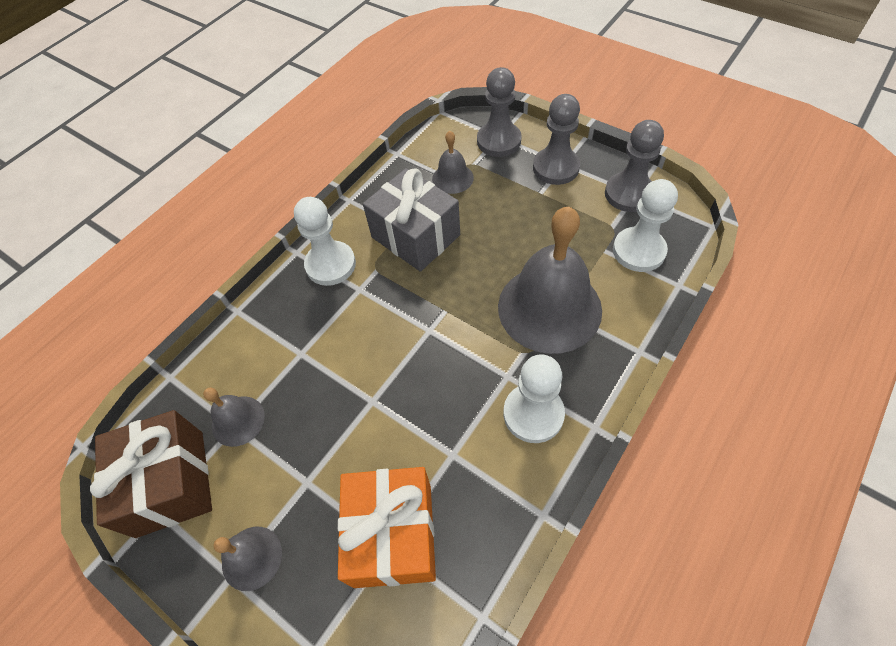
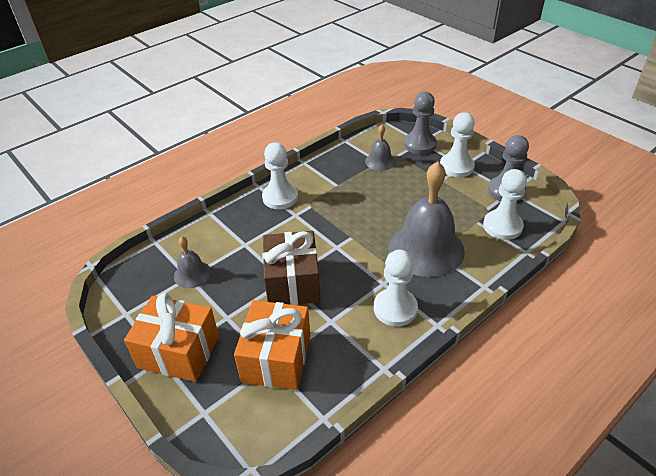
camera: 10 degrees right, 15 degrees down
brown gift [90,410,212,538] -> brown gift moved to [263,231,320,305]
grey bell [214,527,282,591] -> orange gift [124,293,219,382]
grey gift [363,168,460,272] -> none
grey pawn [533,94,580,185] -> white pawn [440,112,475,177]

